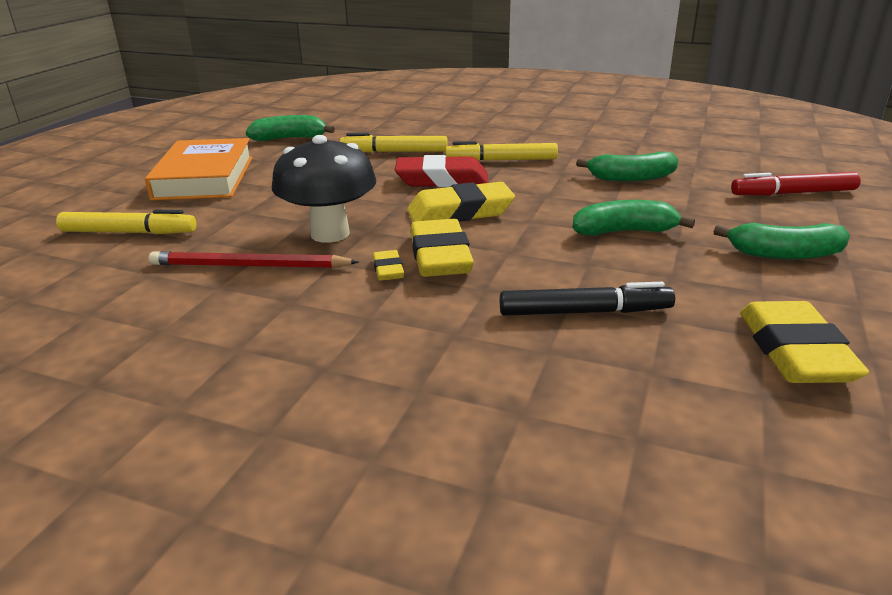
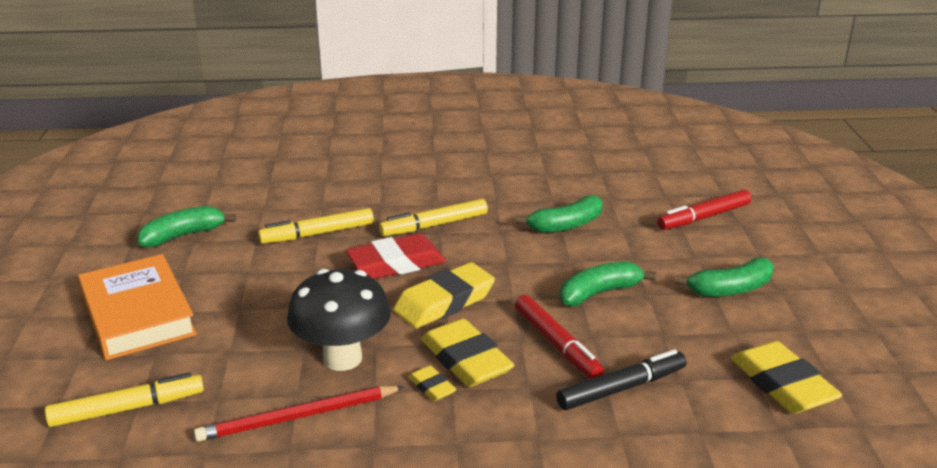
camera: 25 degrees left, 0 degrees up
none -> red marker [515,295,604,379]

